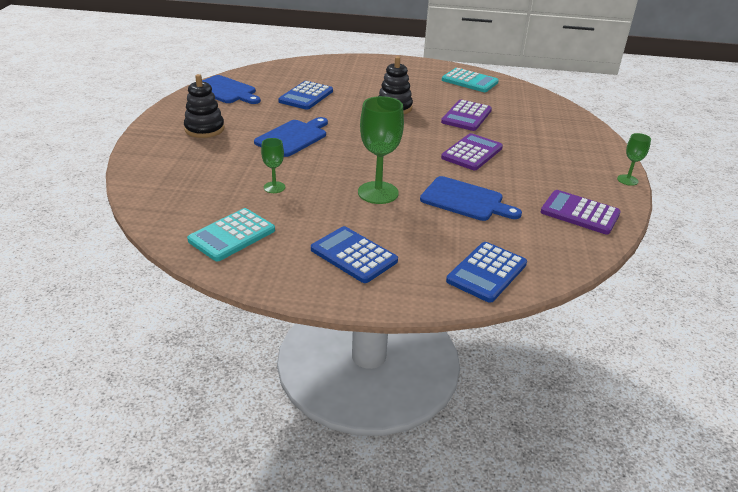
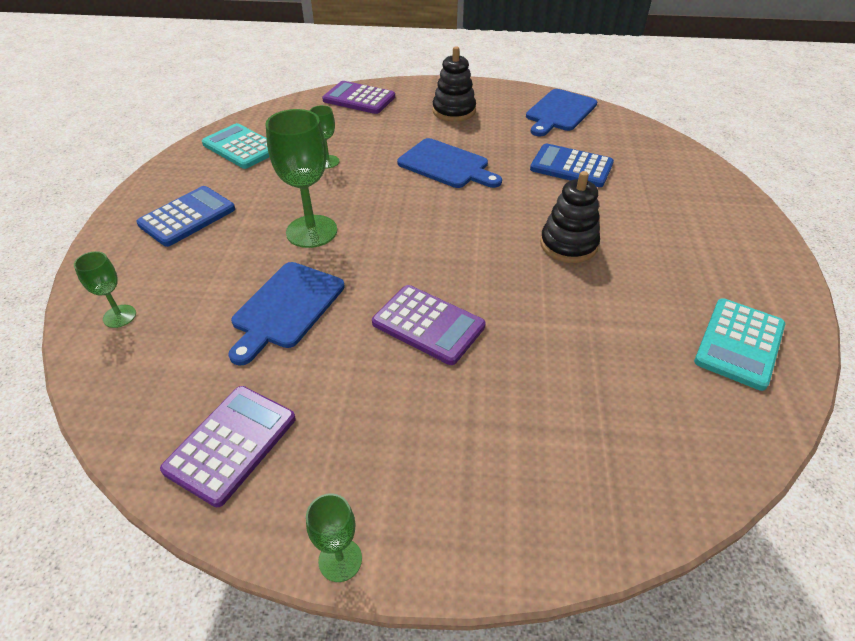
camera: 90 degrees right, 10 degrees up
purple calculator [441,100,492,131] -> purple calculator moved to [322,81,395,114]
blue calculator [446,242,527,303] -> green goblet [74,251,136,328]

